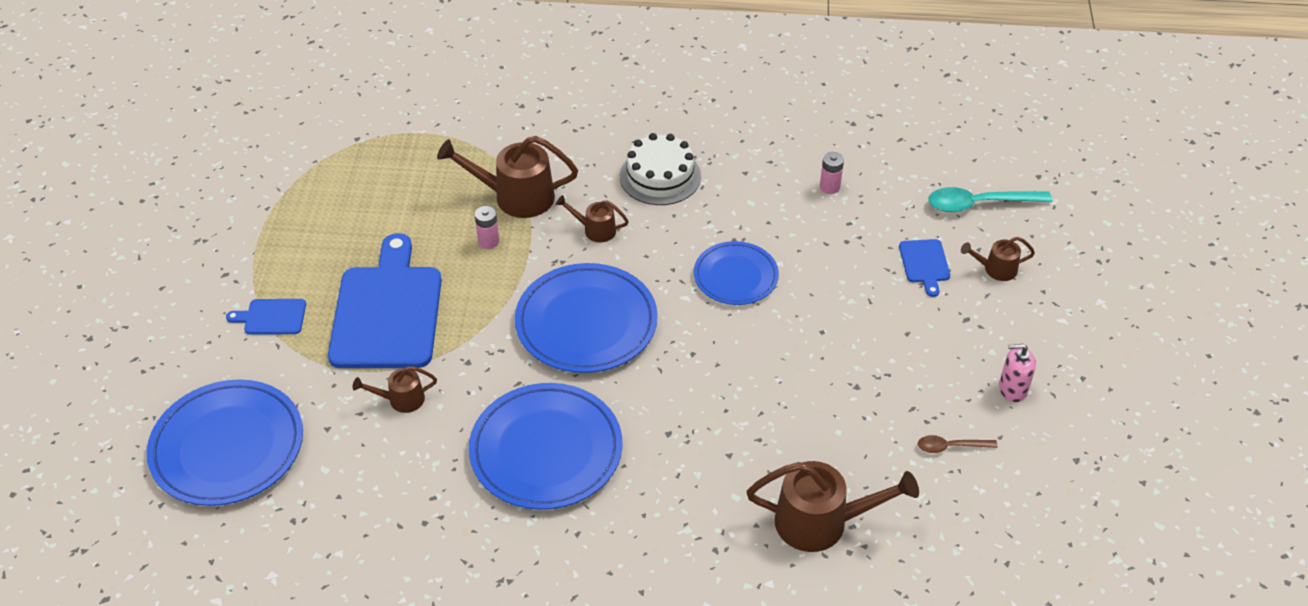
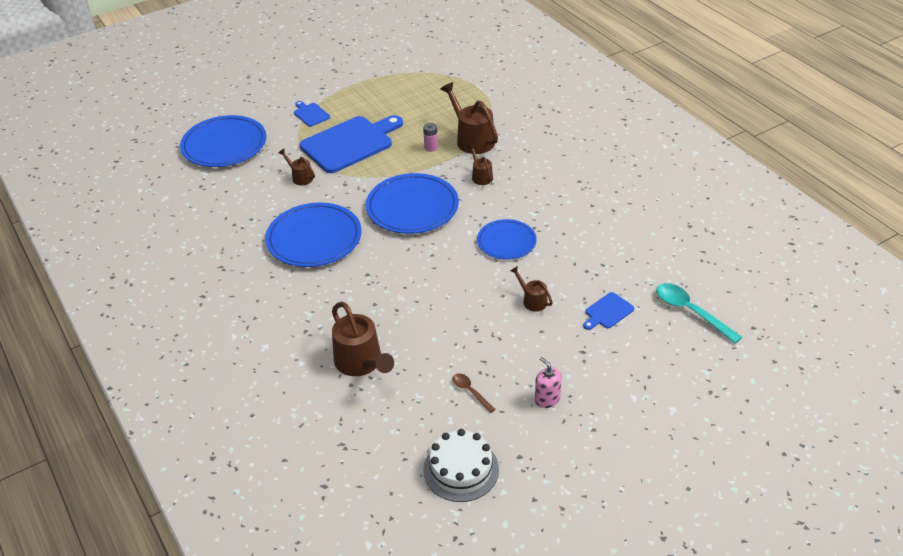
camera: 55 degrees right, 5 degrees down
white cake [620,133,701,205] -> white cake moved to [423,429,499,502]
pink battery [820,152,844,194] -> none
brown watering can [961,237,1035,281] -> brown watering can moved to [510,266,553,312]

